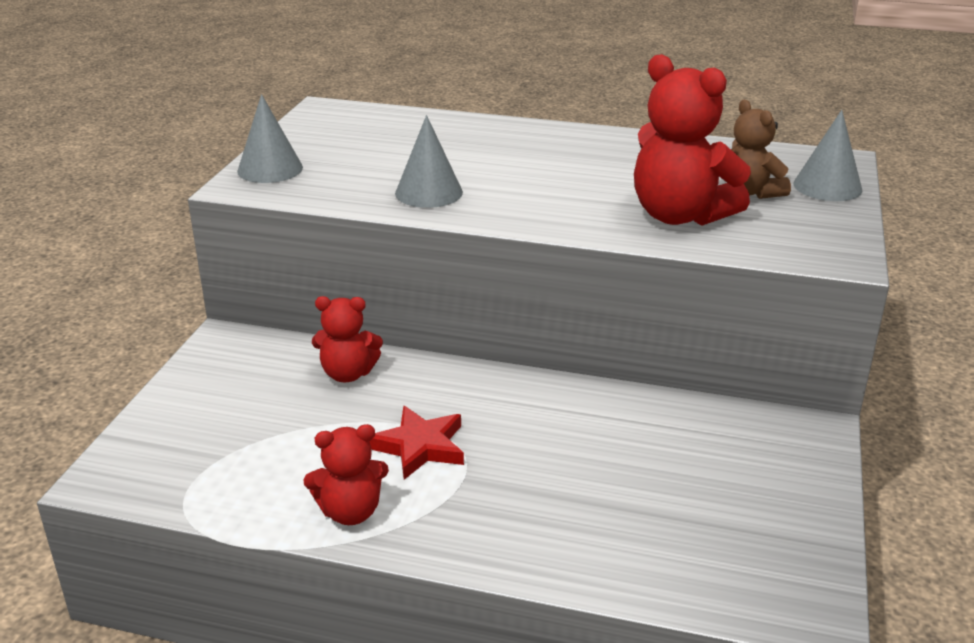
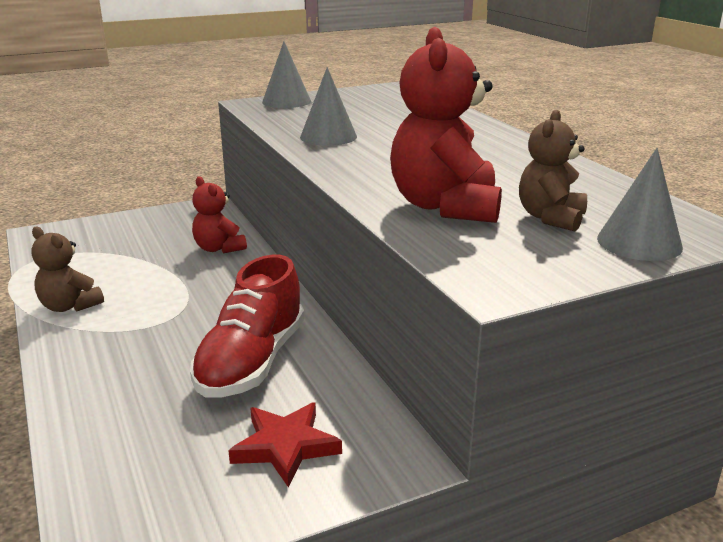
camera: 50 degrees right, 5 degrees down
red teddy bear [303,424,389,525] -> brown teddy bear [31,227,104,312]
red star [369,406,464,480] -> red star moved to [228,402,342,487]
none -> red shoe [190,254,304,398]

